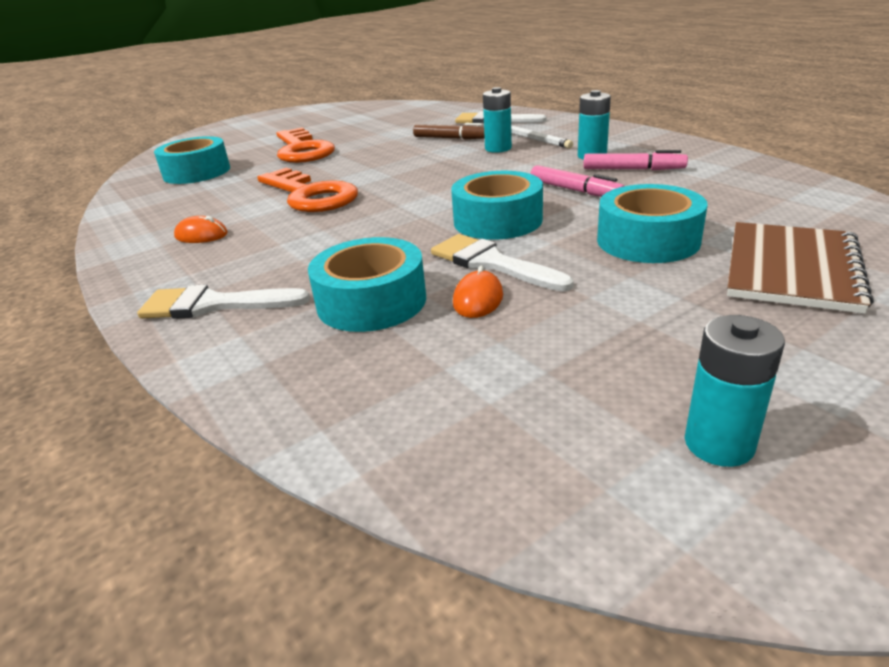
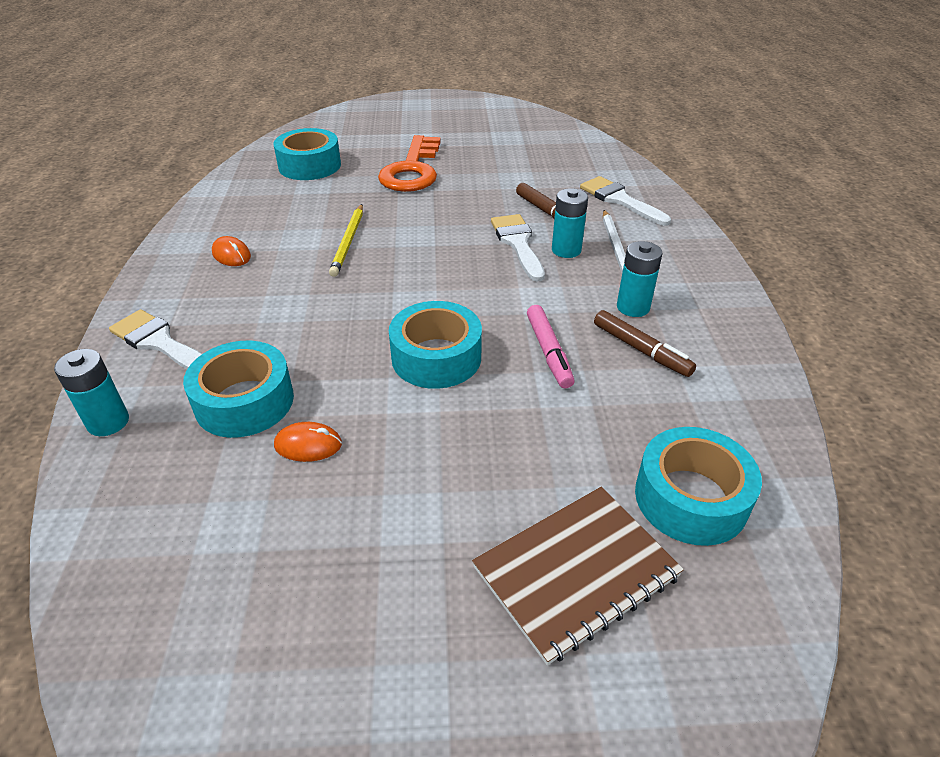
camera: 30 degrees right, 10 degrees up
orange key [257,168,358,212] -> yellow pencil [329,204,363,277]
white brush [431,234,574,292] -> white brush moved to [491,214,545,282]
orange mouse [453,265,503,318] -> orange mouse turned 45 degrees clockwise [274,422,342,462]
pink marker [583,150,688,170] -> brown marker [594,310,696,377]
turquoise tape [597,184,708,263] -> turquoise tape moved to [635,427,762,546]
turquoise battery [685,315,785,467] -> turquoise battery moved to [54,349,129,436]

